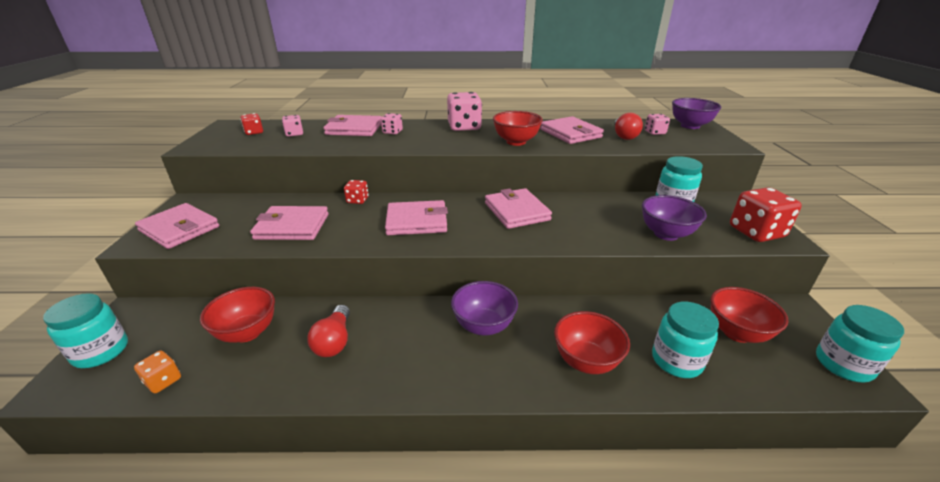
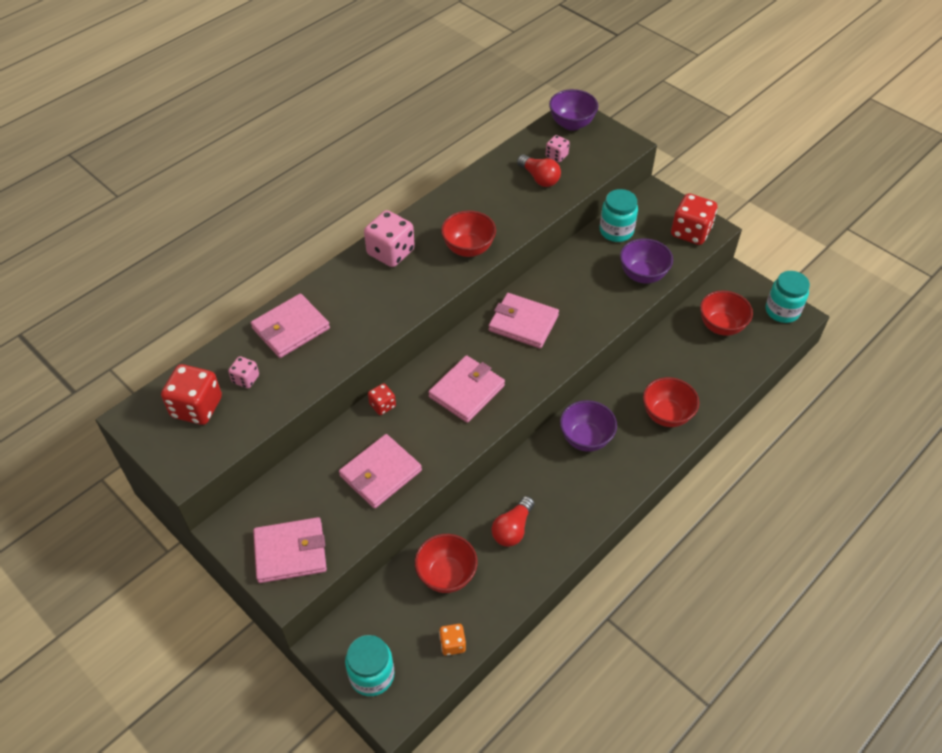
camera: 45 degrees left, 20 degrees up
red dice [240,113,263,135] -> red dice [161,364,222,425], size x1.89
red light bulb [307,305,350,357] -> red light bulb turned 75 degrees clockwise [492,496,534,547]
pink dice [381,113,403,134] -> none
pink wallet [540,116,604,144] -> none
turquoise jar [652,302,719,378] -> none

